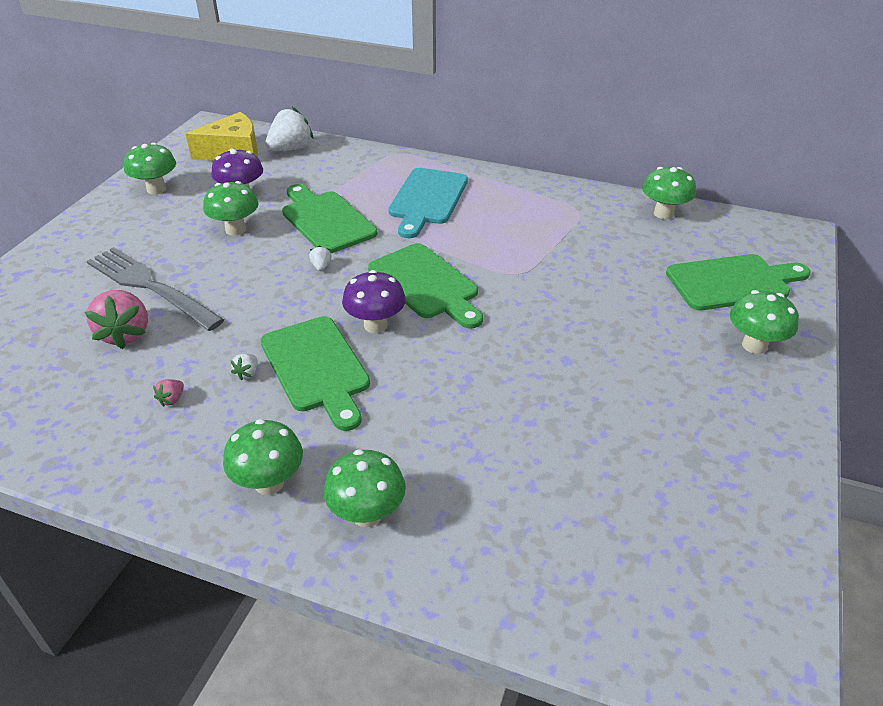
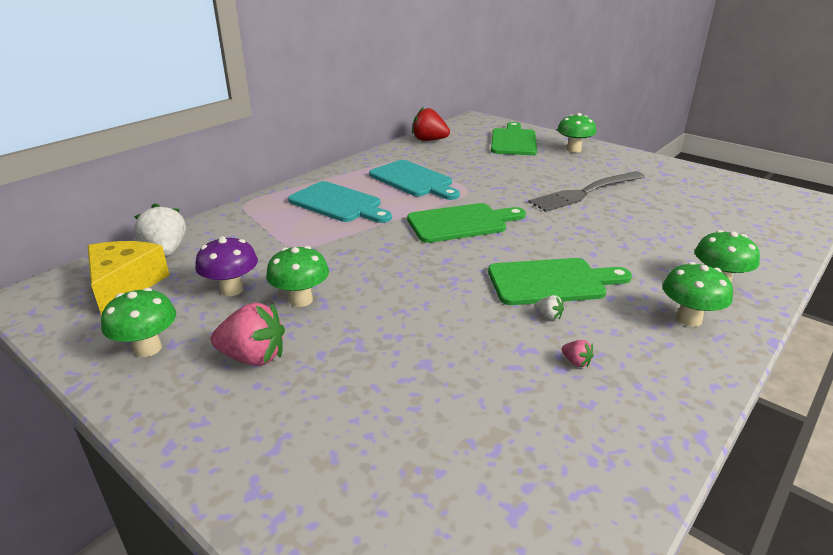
camera: 70 degrees left, 10 degrees down
pink strawberry [85,290,148,349] -> pink strawberry moved to [211,303,285,366]
grey fork [87,247,224,331] -> grey fork moved to [528,171,645,212]
green cutting board [282,184,377,253] -> none
white strawberry [309,246,331,271] -> none
purple mushroom [342,270,406,333] -> none
green mushroom [642,167,696,219] -> red strawberry [412,107,450,141]
none -> turquoise cutting board [369,160,460,200]

